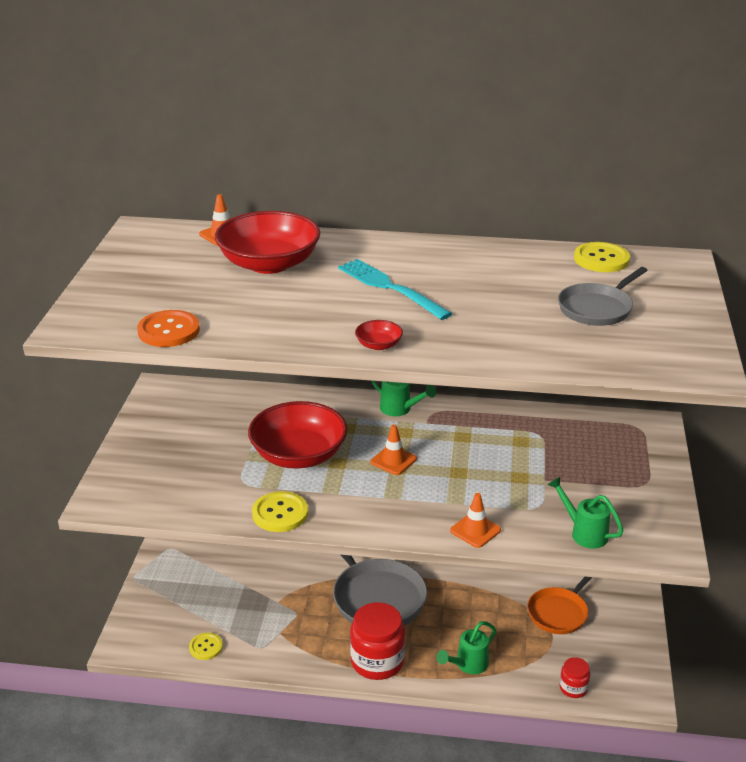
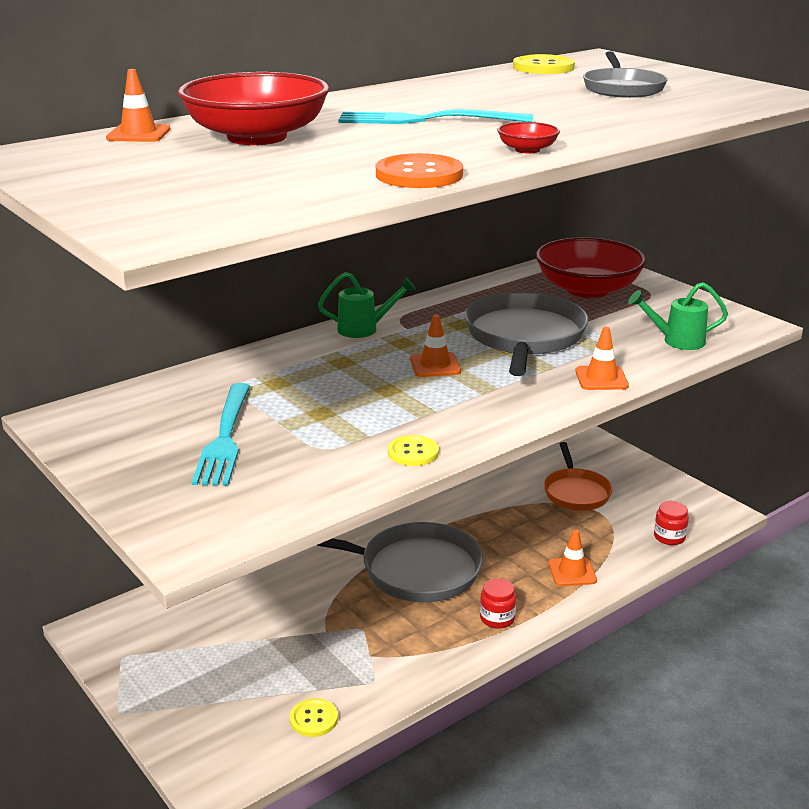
camera: 45 degrees left, 5 degrees down
orange button [137,310,200,347] -> orange button moved to [376,153,463,188]
red bowl [248,401,347,469] -> red bowl moved to [536,237,646,298]
yellow button [252,491,308,532] -> yellow button [388,435,439,466], size x0.66
red jar [350,602,405,680] -> red jar [480,578,516,629], size x0.51
green watering can [437,621,496,674] -> orange traffic cone [548,529,597,586]
none -> turquoise fork [192,383,250,485]
none -> grey pan [464,292,589,376]

